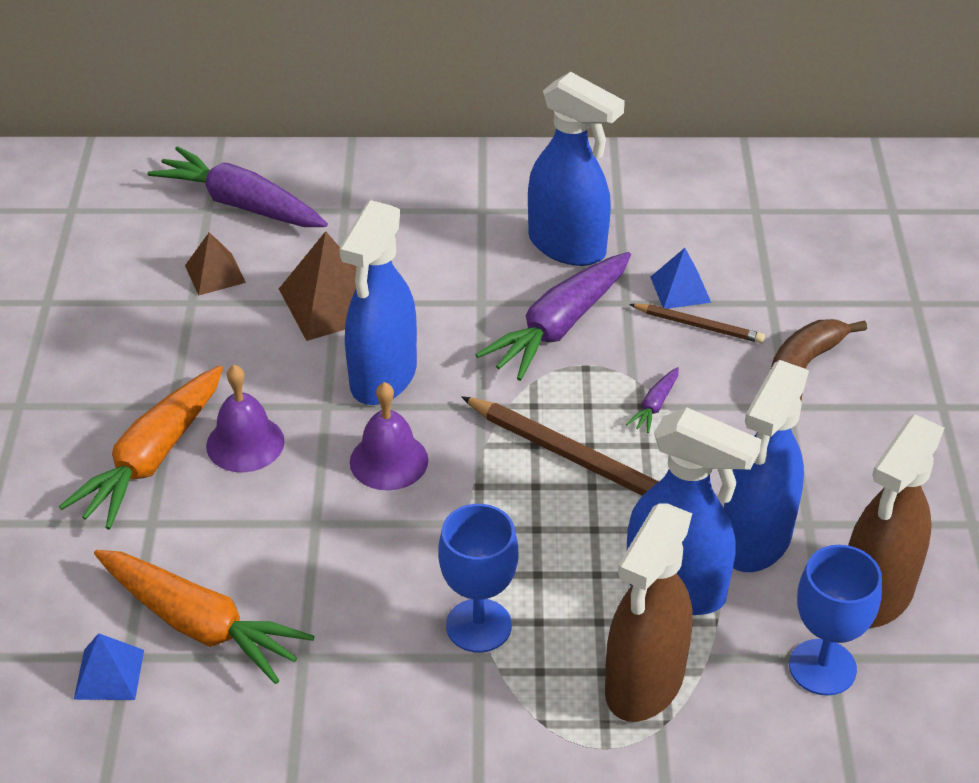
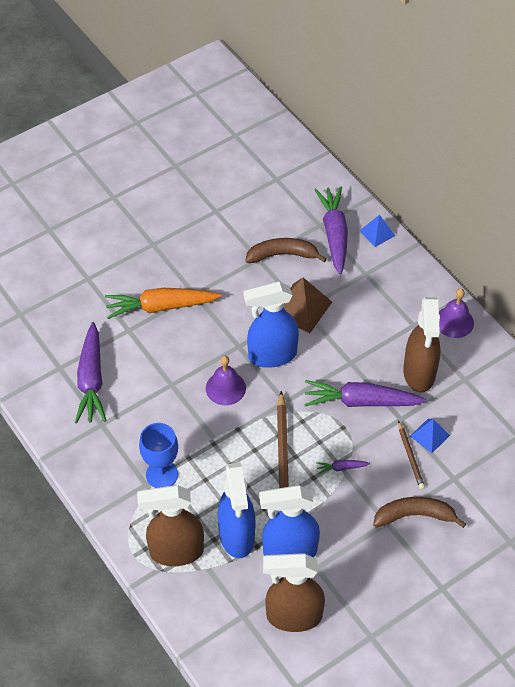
camera: 55 degrees right, 10 degrees up
blue pyramid [74,633,144,700] -> blue pyramid moved to [359,214,395,247]
orange carrot [94,550,314,684] -> purple carrot [75,322,107,423]
brown pyramid [185,232,246,296] -> brown banana [245,238,327,263]
purple bell [206,365,285,472] -> purple bell moved to [439,288,474,338]
blue spray bottle [528,72,625,266] -> brown spray bottle [403,297,441,392]
blue goblet [789,545,882,696] -> none

